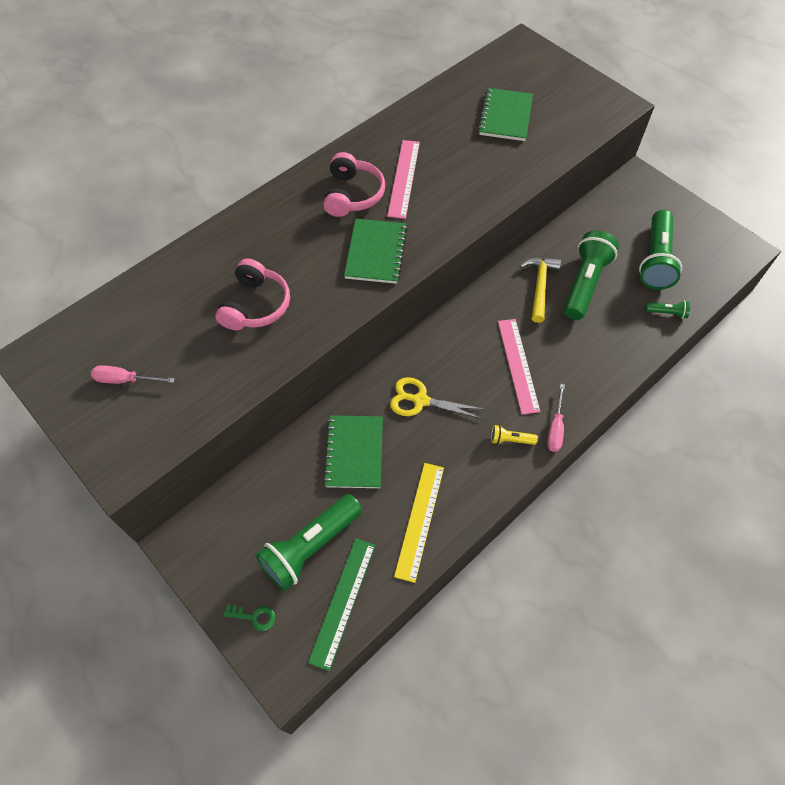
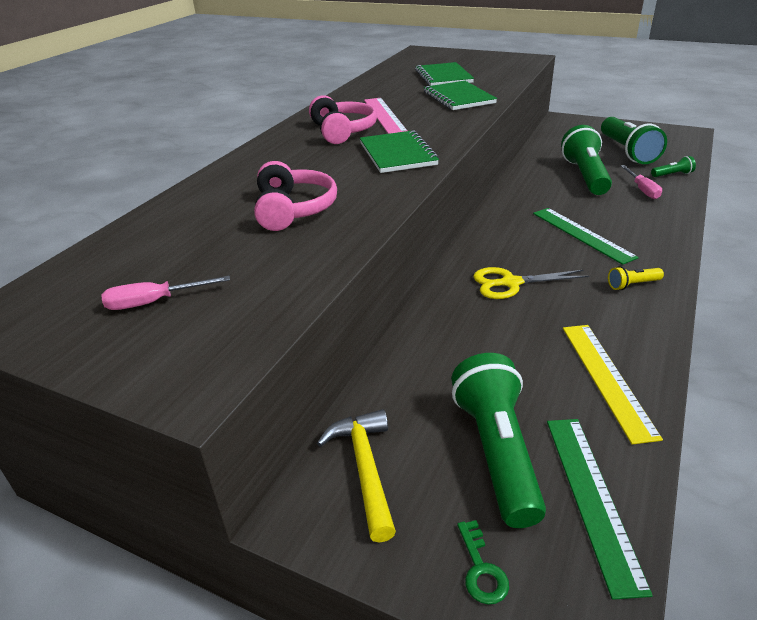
camera: 20 degrees left, 25 degrees down
green key [223,604,275,631] -> green key turned 90 degrees clockwise [457,520,509,605]
green flashlight [255,494,362,591] -> green flashlight turned 150 degrees clockwise [451,353,546,528]
green notebook [323,415,383,488] -> green notebook moved to [424,81,497,110]
pink ruler [498,319,540,414] -> green ruler [533,208,639,265]
yellow hammer [519,257,561,323] -> yellow hammer moved to [317,409,396,543]
pink screwdriver [547,384,565,452] -> pink screwdriver moved to [621,165,662,199]

